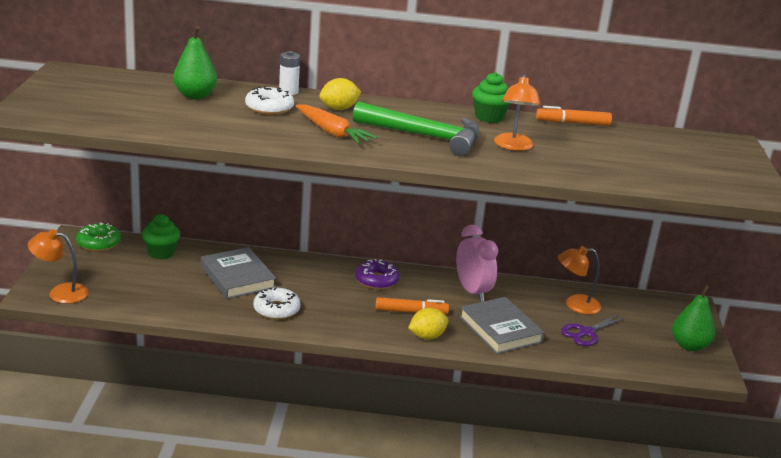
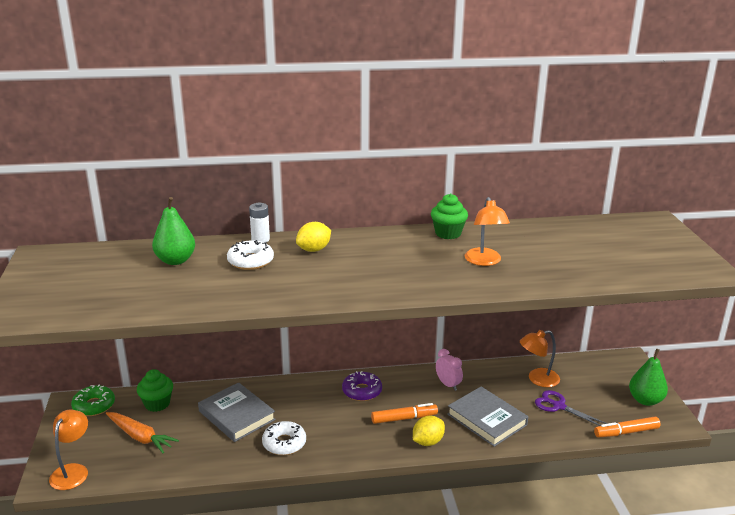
camera: 10 degrees left, 0 degrees up
orange lamp [28,229,88,304] -> orange lamp turned 105 degrees clockwise [49,410,88,490]
orange carrot [296,105,377,144] -> orange carrot moved to [106,412,179,453]
green hammer [353,102,480,156] -> none
pink clock [456,225,498,302] -> pink clock [436,349,463,391], size x0.63
orange marker [536,106,612,126] -> orange marker moved to [594,417,661,437]
purple scissors [561,314,627,346] -> purple scissors turned 90 degrees clockwise [535,390,607,426]

